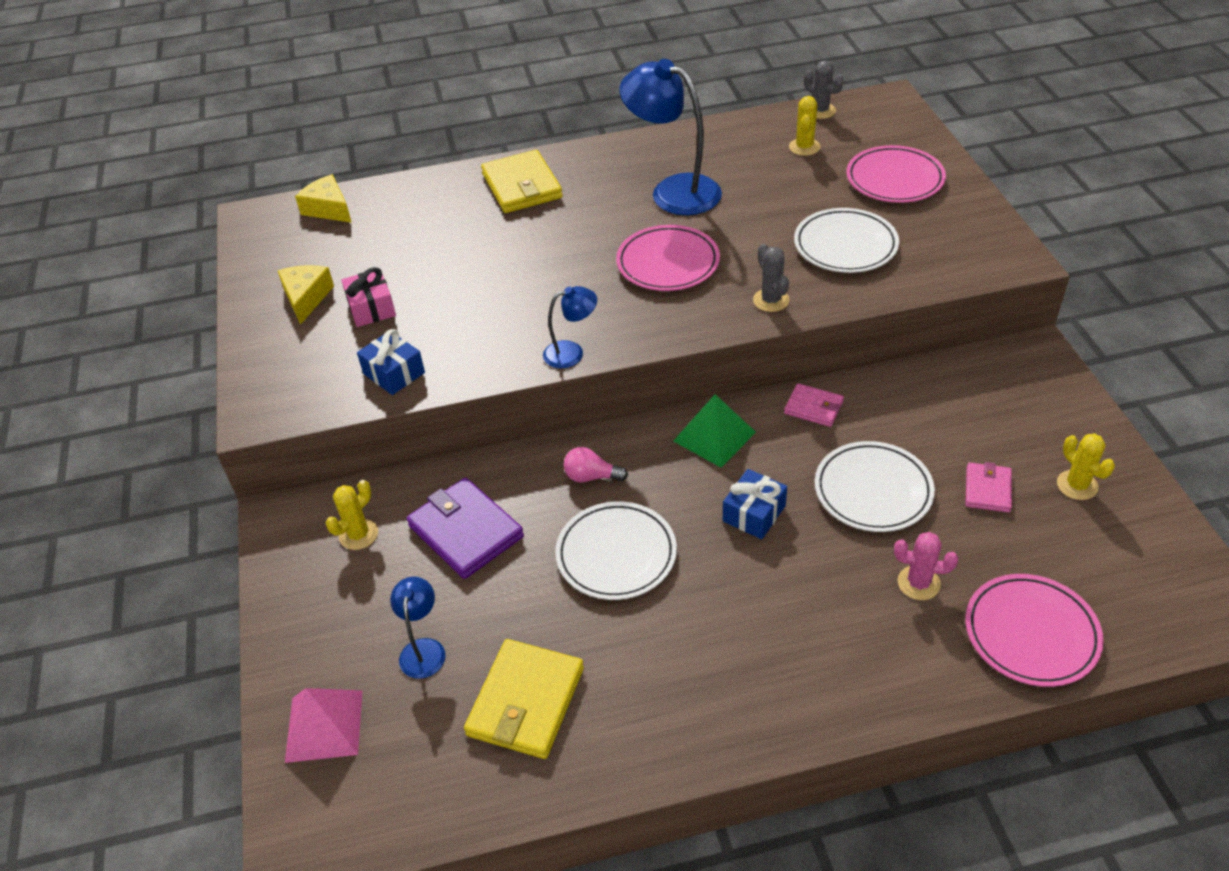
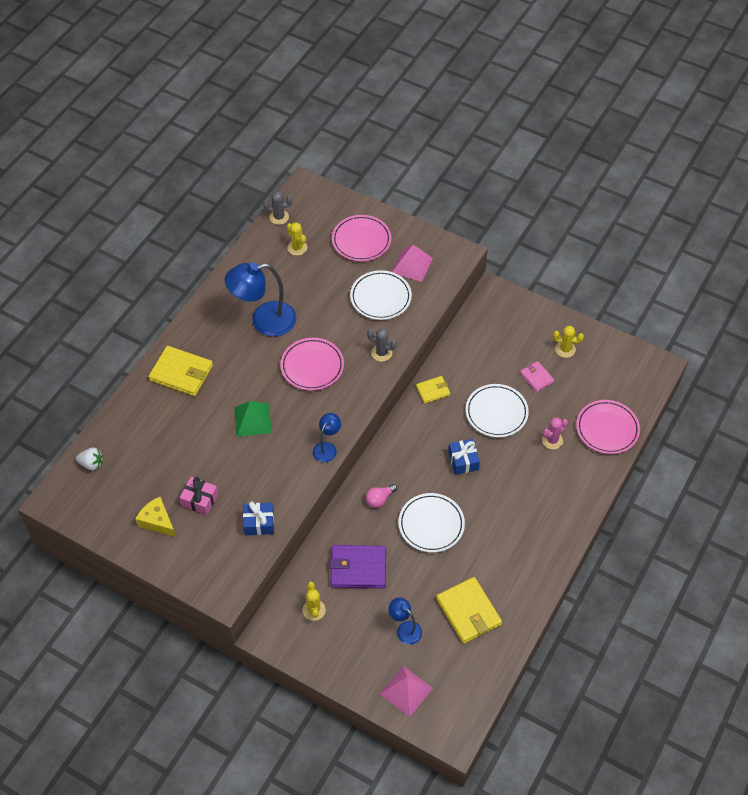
camera: 50 degrees left, 10 degrees up
yellow cheese [295,174,352,223] -> white strawberry [76,447,102,470]
green pyramid [673,394,756,468] -> green pyramid moved to [234,401,272,437]
pink wallet [784,383,844,427] -> yellow wallet [416,376,450,403]
none -> pink pyramid [392,245,433,282]

